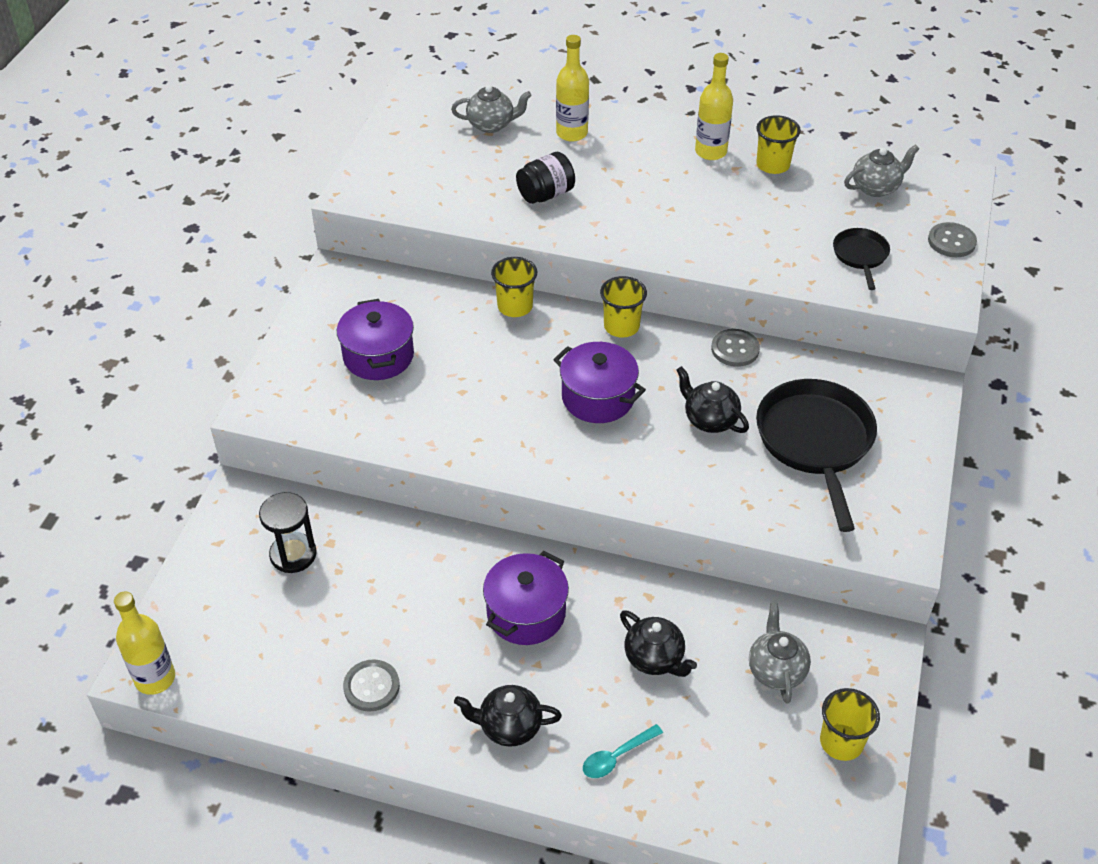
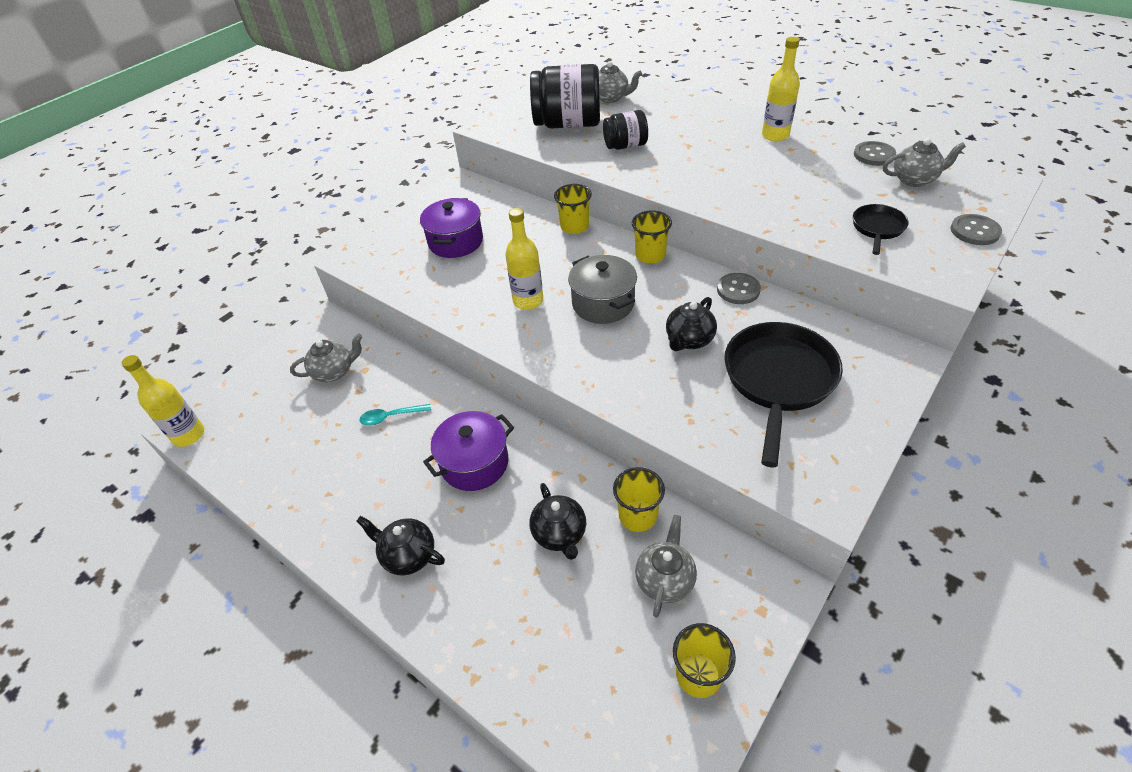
camera: 25 degrees right, 0 degrees up
black hourglass [259,492,317,573] -> grey teapot [290,333,362,382]
grey button [343,659,400,712] -> grey button moved to [854,141,896,166]
purple pot [553,342,646,423] -> grey pot [568,255,637,324]
yellow bottle [556,35,589,142] -> yellow bottle moved to [505,208,543,310]
turquoise spoon [583,724,663,778] -> turquoise spoon moved to [359,404,431,425]
black teapot [676,366,749,433] -> black teapot turned 120 degrees counterclockwise [666,297,717,351]
yellow cup [756,115,801,174] -> yellow cup moved to [613,467,665,532]
none -> black jar [530,64,600,129]

